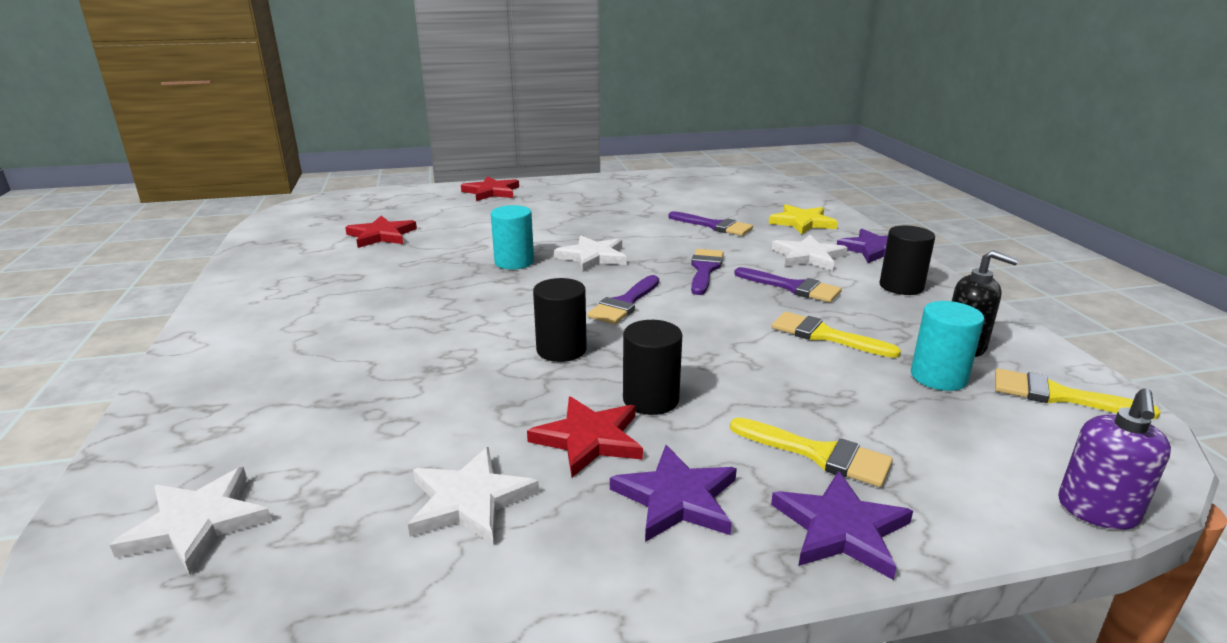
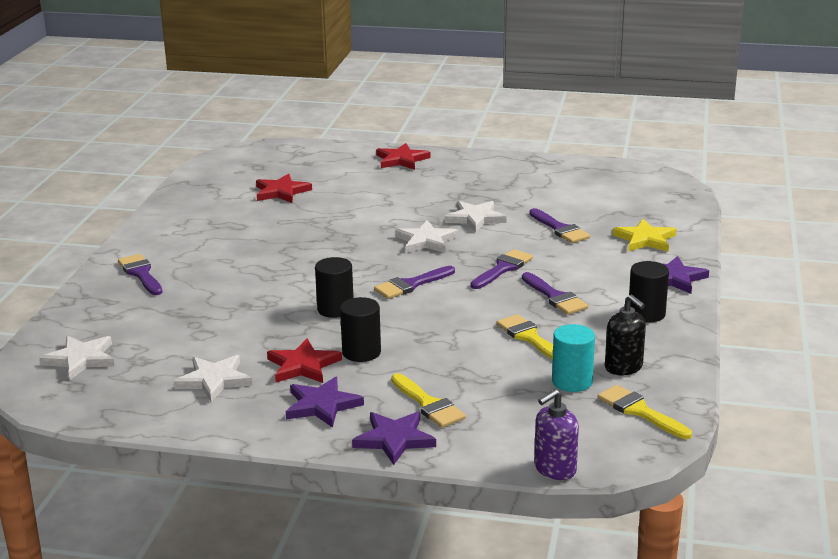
camera: 25 degrees right, 0 degrees up
turquoise cylinder [491,205,534,269] -> none
white star [772,235,847,271] -> white star moved to [445,201,507,232]
none -> purple brush [118,254,163,295]

